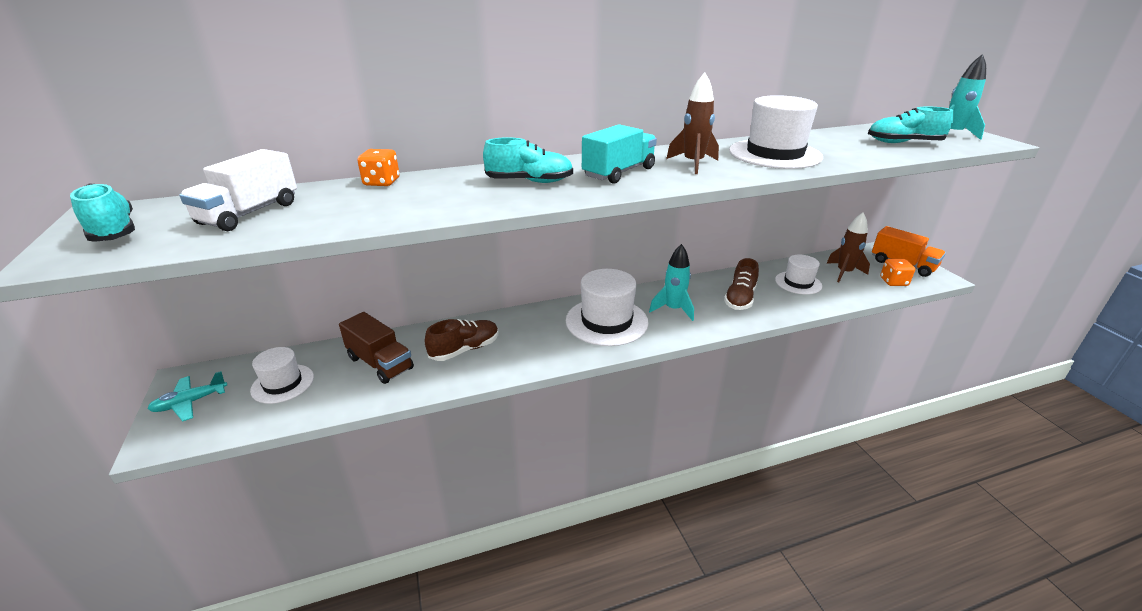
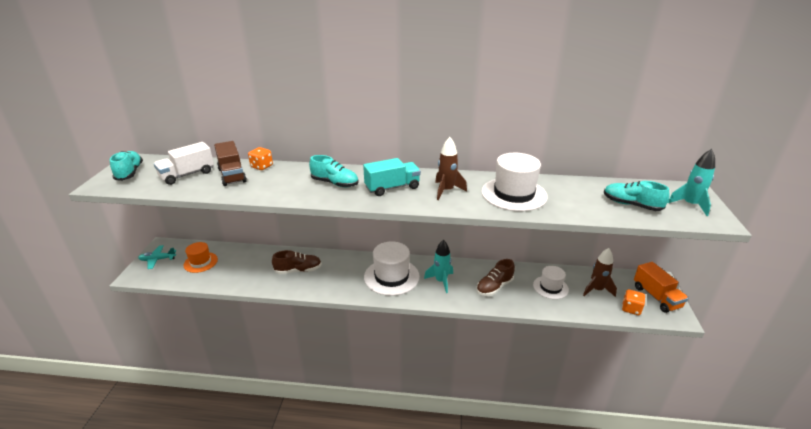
camera: 25 degrees right, 0 degrees up
white hat [250,347,314,404] -> orange hat [184,242,218,273]
brown truck [339,312,414,384] -> brown truck moved to [214,141,247,186]

